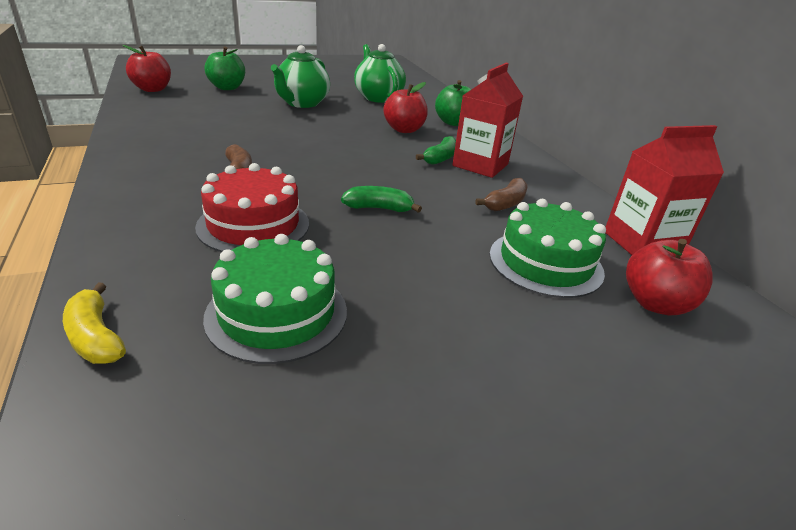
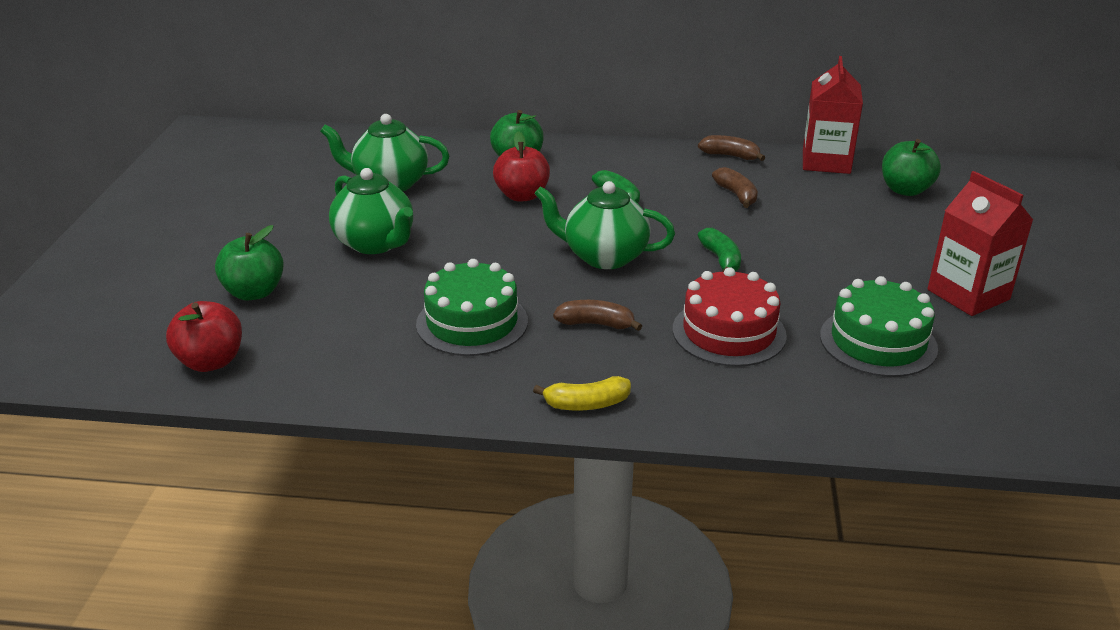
camera: 60 degrees left, 0 degrees up
yellow banana [63,282,126,364] -> yellow banana moved to [533,376,631,410]
green banana [341,186,422,213] -> green banana turned 135 degrees clockwise [698,228,741,272]
red carton [453,63,523,178] -> red carton moved to [927,171,1033,316]
green cake [489,199,606,298] -> green cake moved to [416,259,528,356]
red apple [626,239,713,315] -> green apple [882,139,941,196]
none -> green teapot [534,181,675,269]
none -> brown banana [698,135,765,161]

